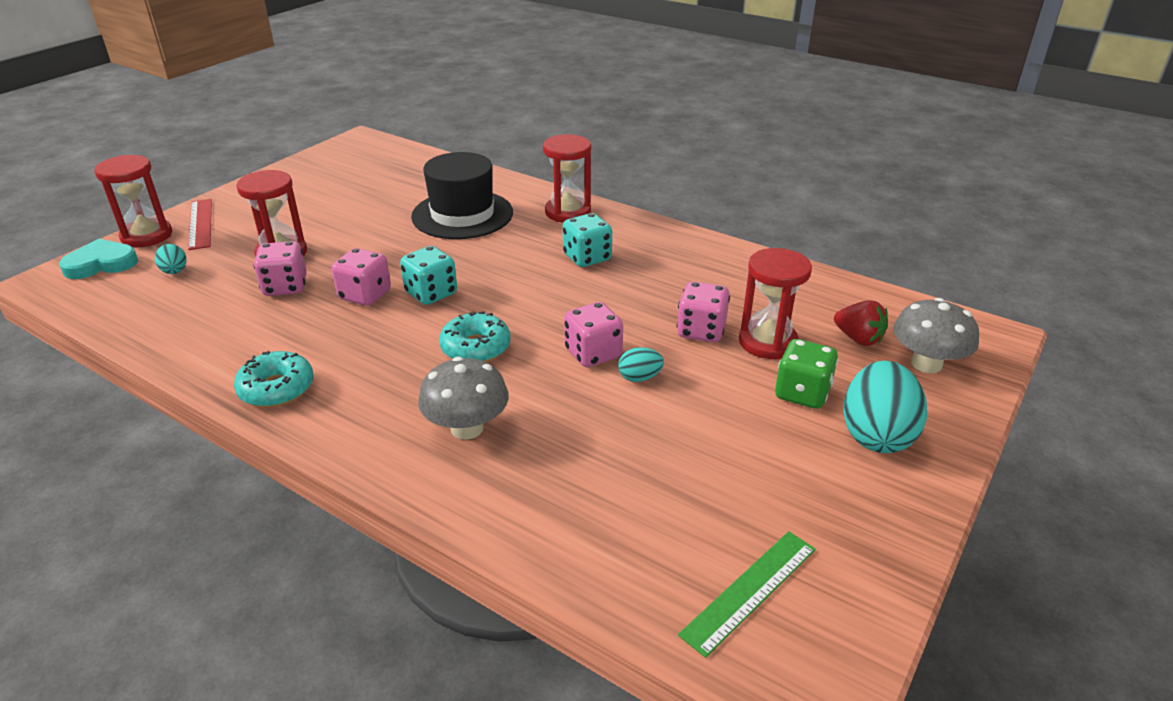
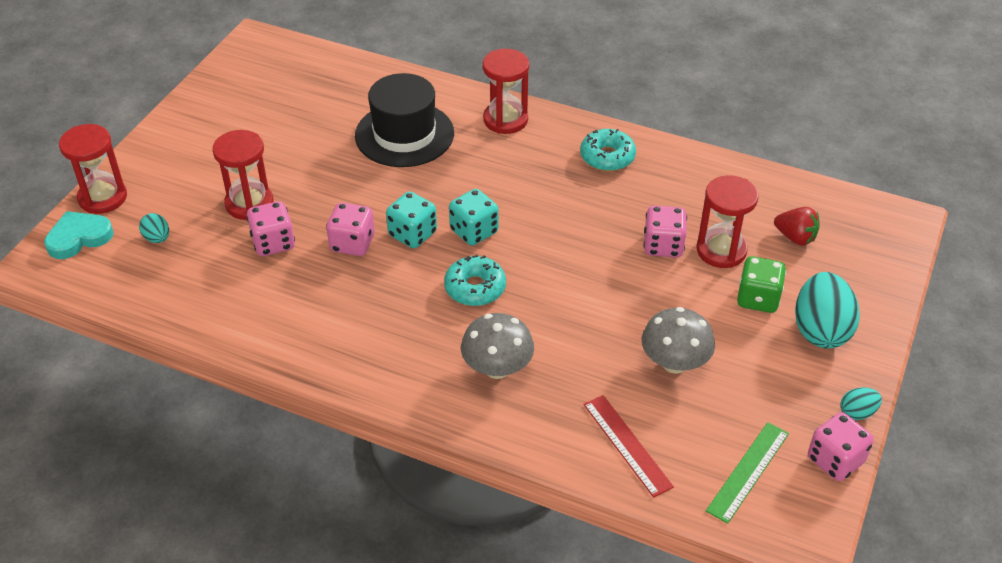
camera: 10 degrees left, 10 degrees up
red ruler [188,199,212,250] -> red ruler moved to [584,395,674,497]
turquoise donut [234,351,314,407] -> turquoise donut moved to [580,129,636,171]
turquoise dice [563,213,612,267] -> turquoise dice moved to [449,189,499,246]
pink dice [564,302,623,367] -> pink dice moved to [808,412,874,481]
turquoise egg [618,347,664,382] -> turquoise egg moved to [841,387,882,420]
grey mushroom [893,298,979,373] -> grey mushroom moved to [642,307,715,374]

